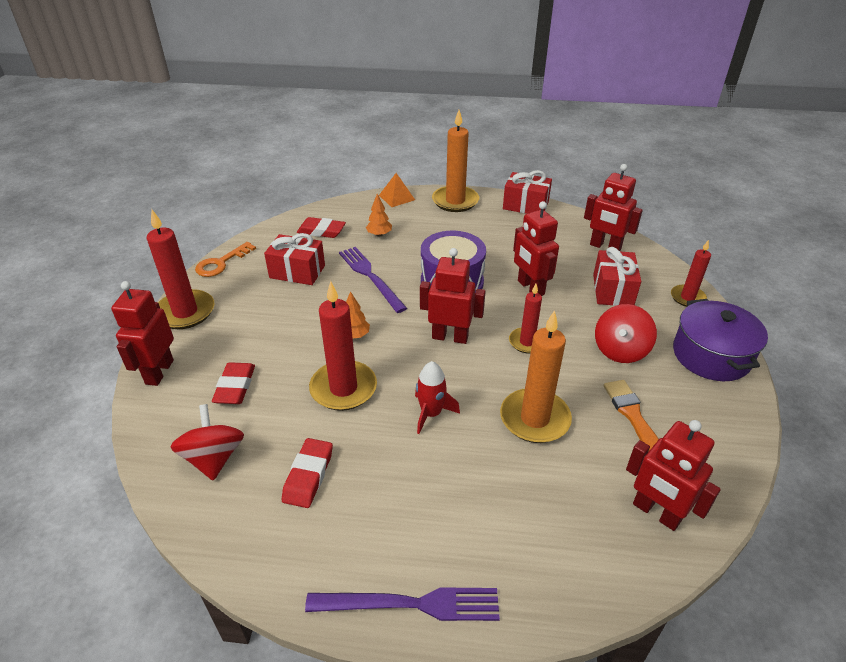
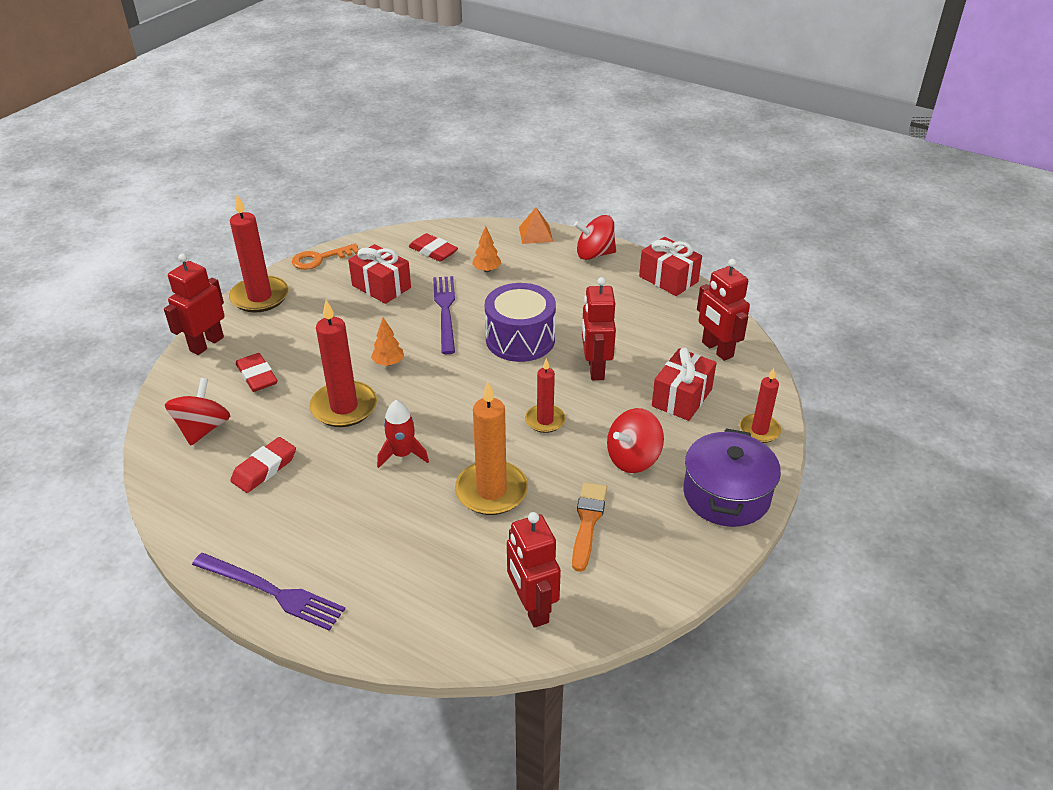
camera: 25 degrees right, 0 degrees up
red eraser [212,362,255,404] -> red eraser turned 60 degrees counterclockwise [236,353,278,392]
red robot [420,248,486,344] -> none
orange candle [432,110,479,212] -> red spinning top [574,215,616,260]

